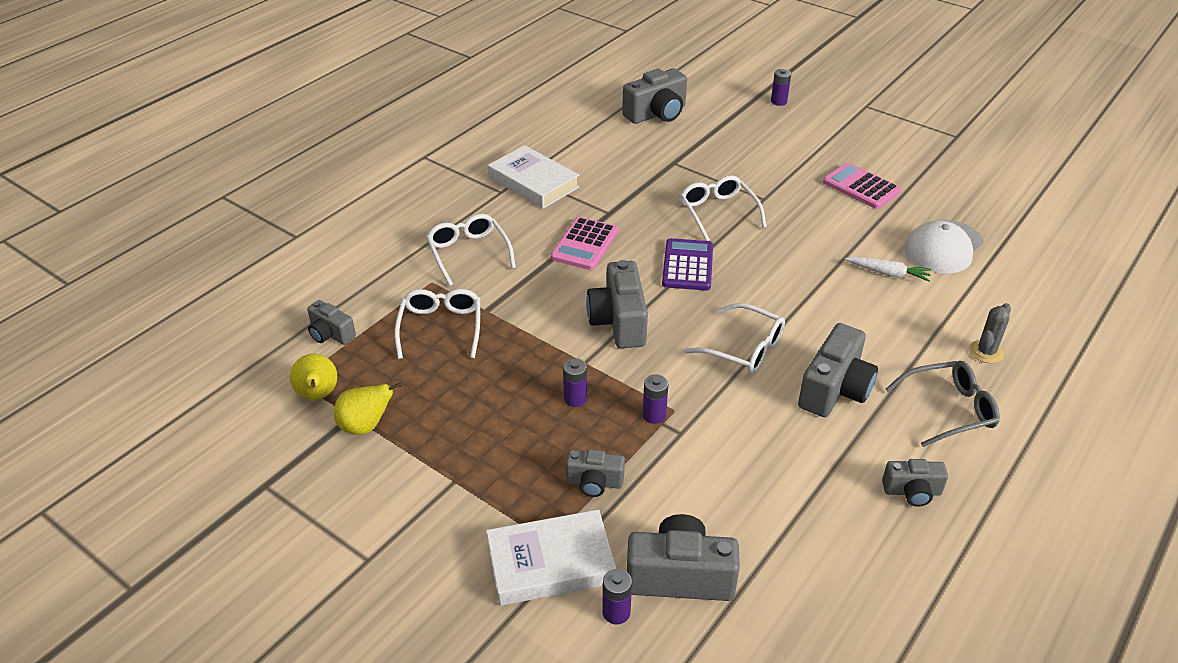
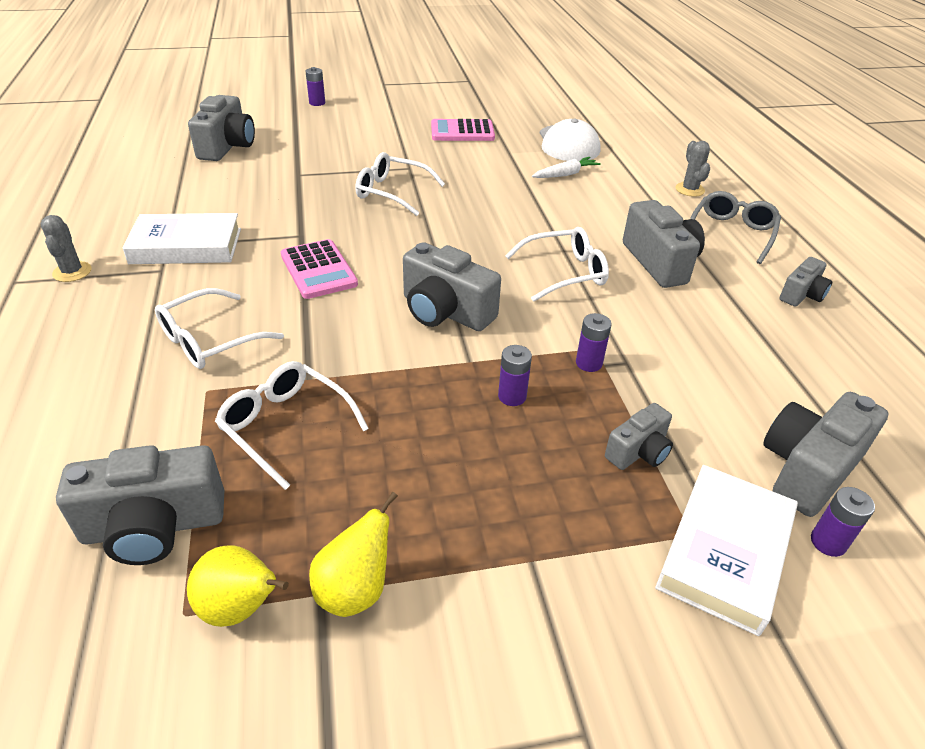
camera: 50 degrees left, 0 degrees up
grey camera [307,300,356,345] -> grey camera [56,445,224,565], size x1.73
white glasses [426,214,516,286] -> white glasses turned 60 degrees counterclockwise [155,288,284,369]
purple calculator [662,238,713,291] -> none
none -> grey cactus [41,215,91,282]

